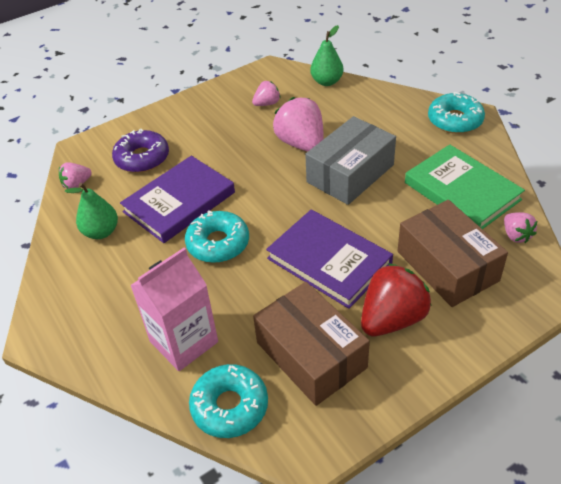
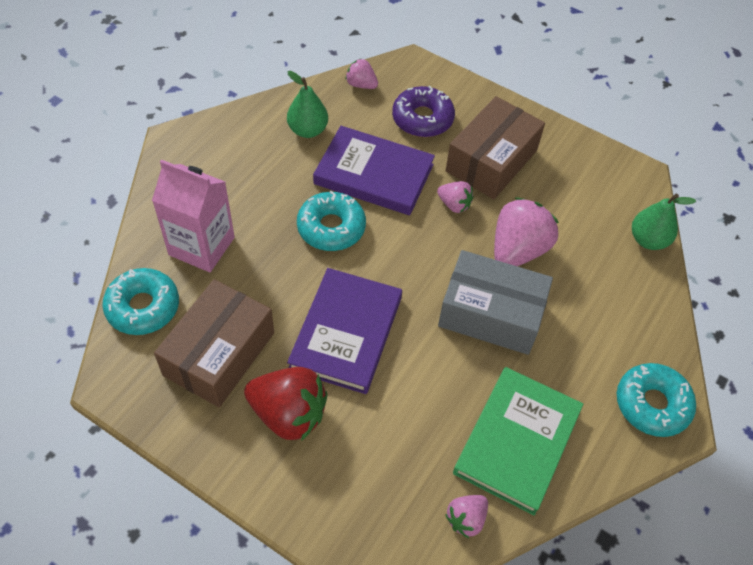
camera: 60 degrees right, 10 degrees up
pink strawberry [252,81,281,106] -> pink strawberry moved to [437,181,474,213]
brown box [397,200,508,307] -> brown box moved to [445,96,545,199]

